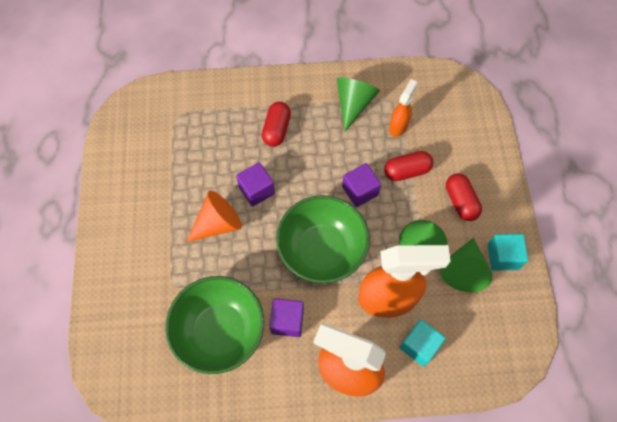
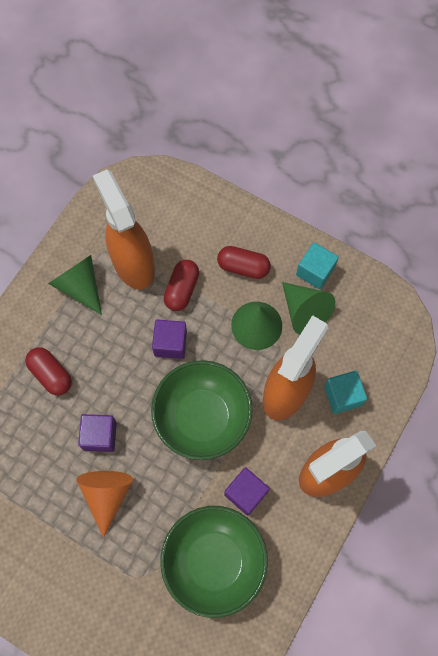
camera: 55 degrees left, 5 degrees up
orange spray bottle [389,79,417,137] -> orange spray bottle [93,170,155,289], size x1.98

